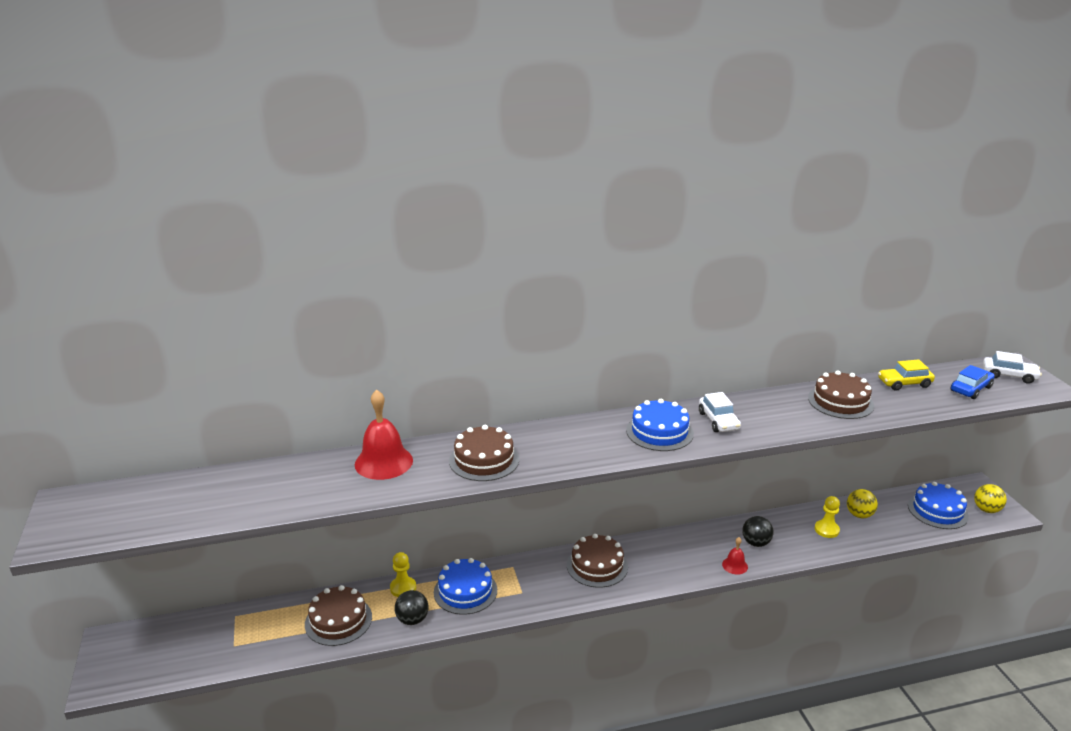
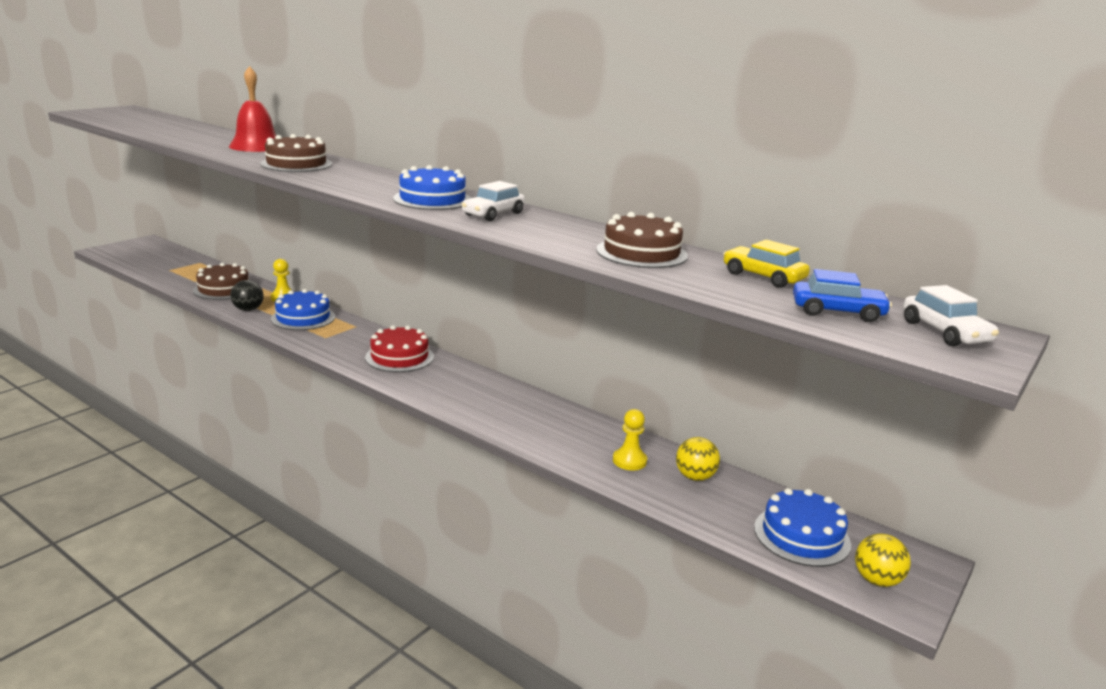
camera: 50 degrees right, 5 degrees down
brown cake [567,534,628,588] -> red cake [365,325,434,372]
red bell [722,537,748,575] -> none
black ball [742,516,773,547] -> none

